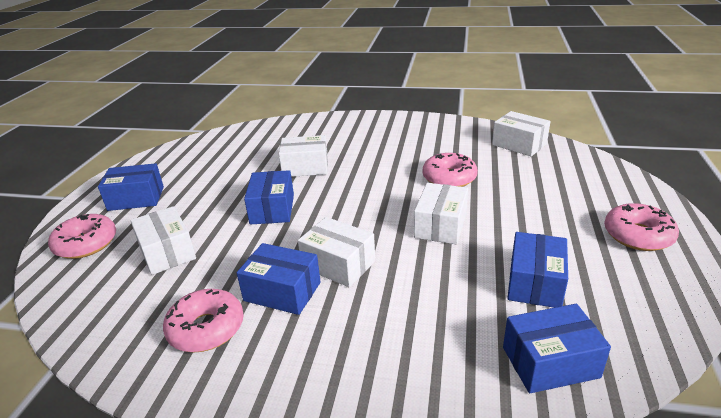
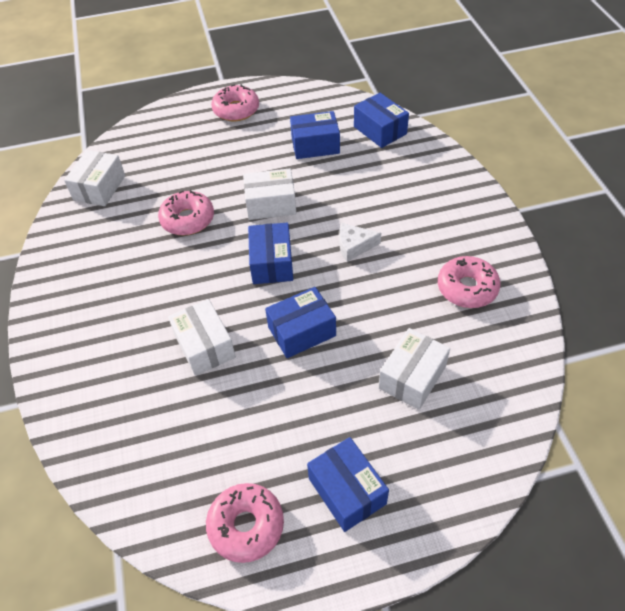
camera: 115 degrees left, 20 degrees up
pink donut [48,214,116,259] -> pink donut moved to [206,483,284,563]
blue box [237,243,321,315] -> blue box moved to [248,223,293,284]
white box [298,217,375,287] -> white cheese [339,223,381,262]

